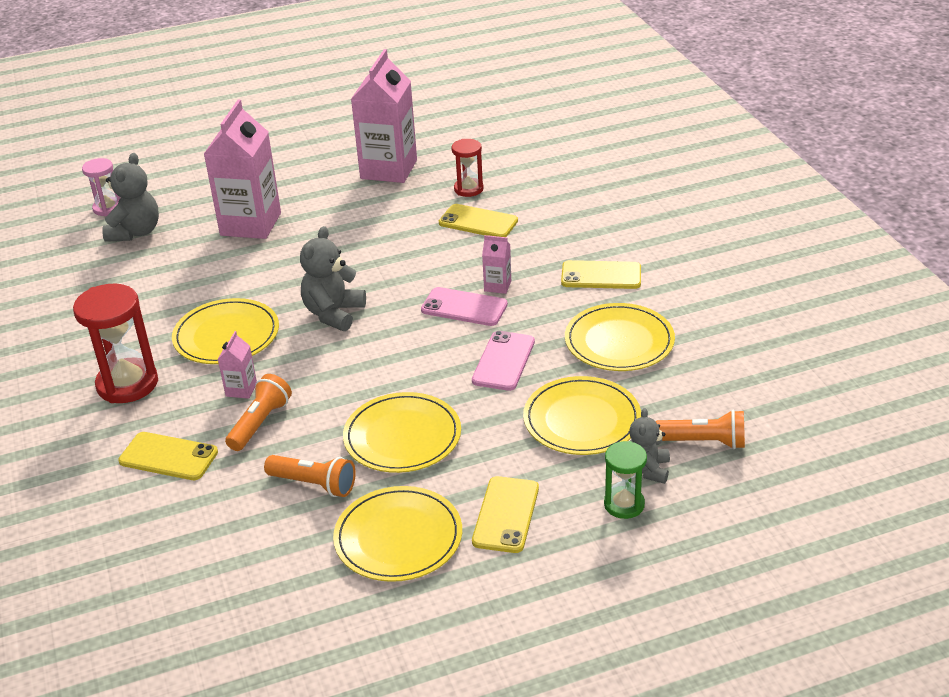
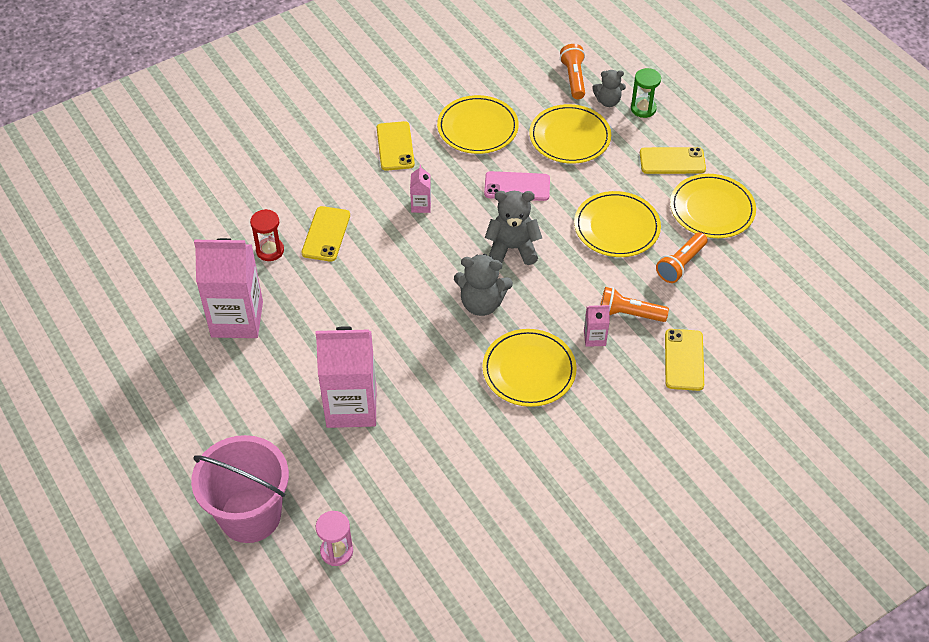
camera: 105 degrees left, 15 degrees up
red hourglass [73,284,158,403] -> none
grey teddy bear [102,153,159,242] -> grey teddy bear moved to [485,191,542,265]
orange flashlight [264,455,356,497] -> orange flashlight turned 150 degrees counterclockwise [656,232,708,283]
pink phone [421,287,508,326] -> none
none -> pink bucket [191,435,289,543]

